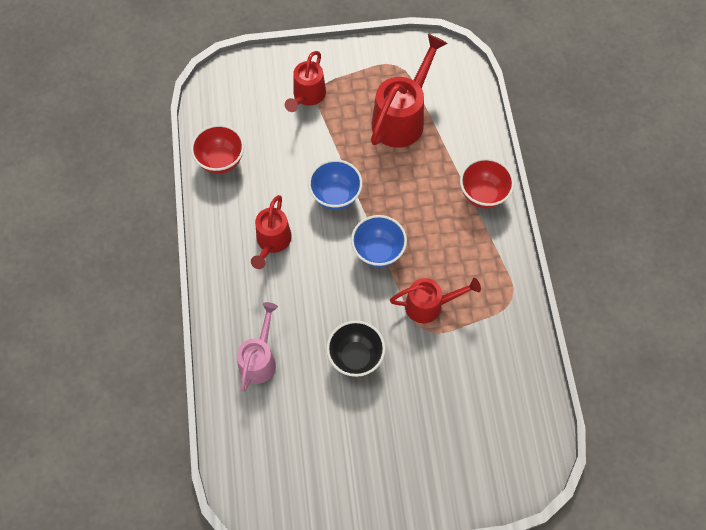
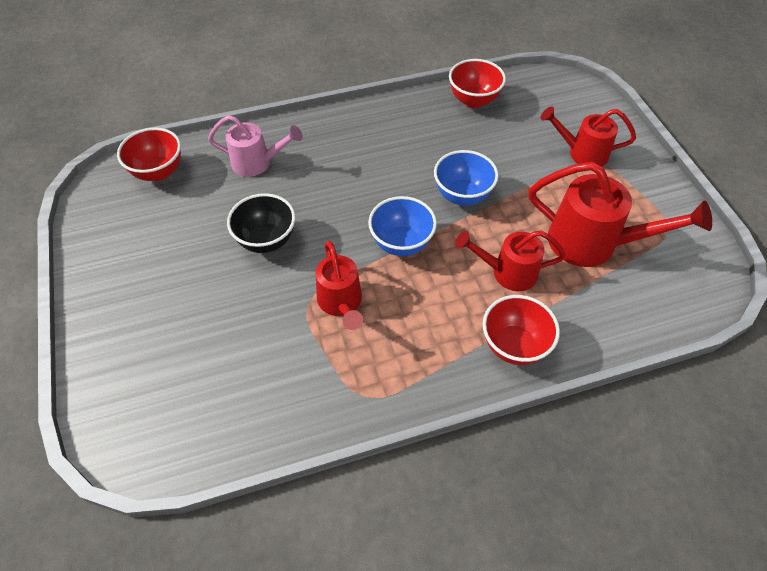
camera: 80 degrees right, 10 degrees down
red watering can [251,195,292,269] -> red watering can moved to [455,230,566,291]
none -> red bowl [117,128,181,181]

